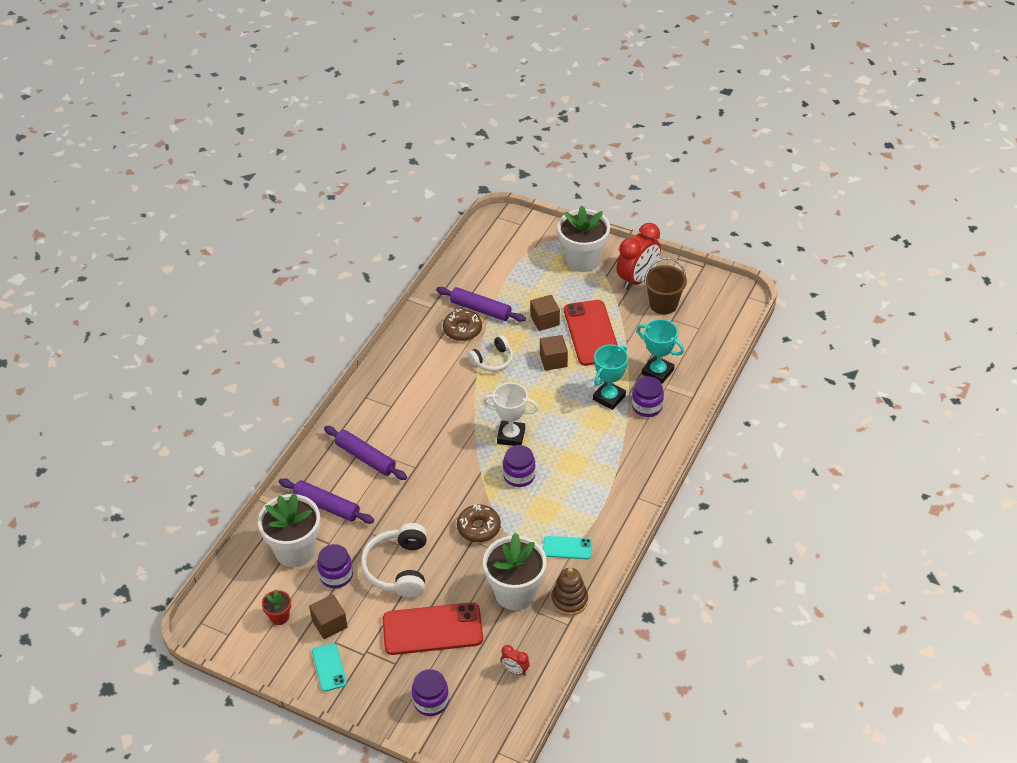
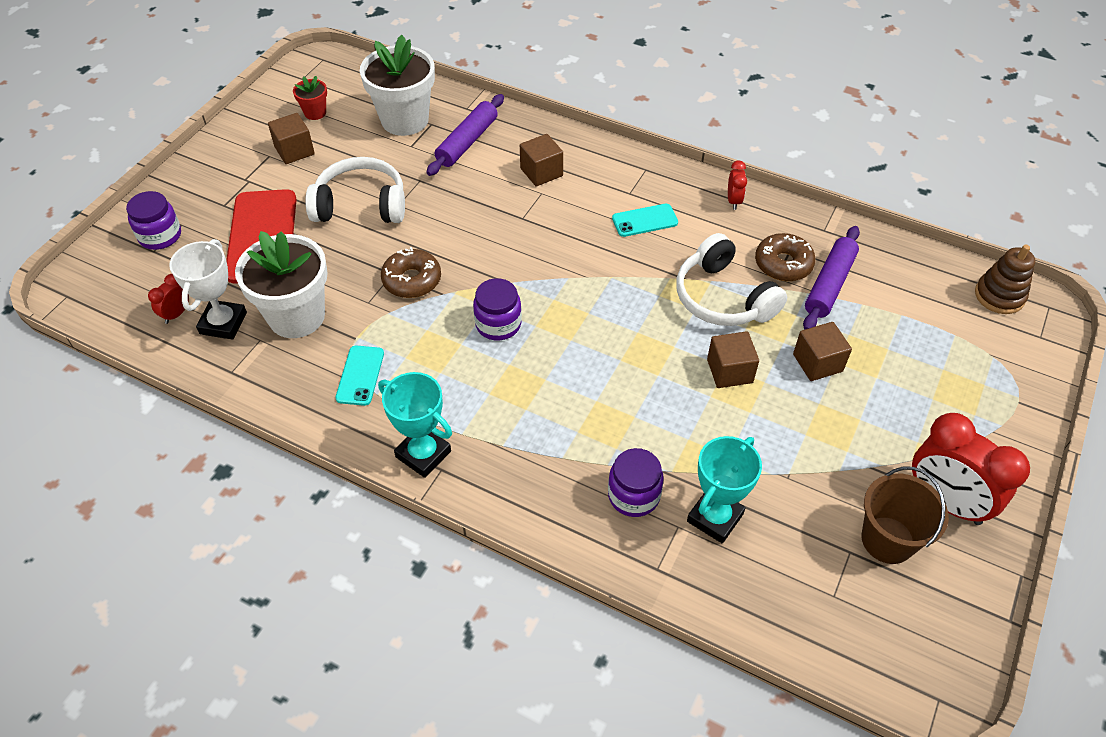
camera: 90 degrees right, 5 degrees up
turquoise phone [312,643,347,692] -> turquoise phone moved to [612,204,678,237]
purple jar [317,544,353,588] -> none
purple rolling pin [324,426,407,480] -> brown cube [520,134,563,186]
white headphones [467,335,513,372] -> white headphones [676,233,787,326], size x1.58
white trophy [482,383,539,446] -> white trophy moved to [169,239,247,340]
brown stacking toy [551,568,588,615] -> brown stacking toy moved to [975,245,1035,314]
white flower pot [557,206,610,272] -> none
red phone [564,300,618,366] -> none
turquoise trophy [593,344,628,410] -> turquoise trophy moved to [378,372,452,478]
none -> red clock [728,161,747,210]

